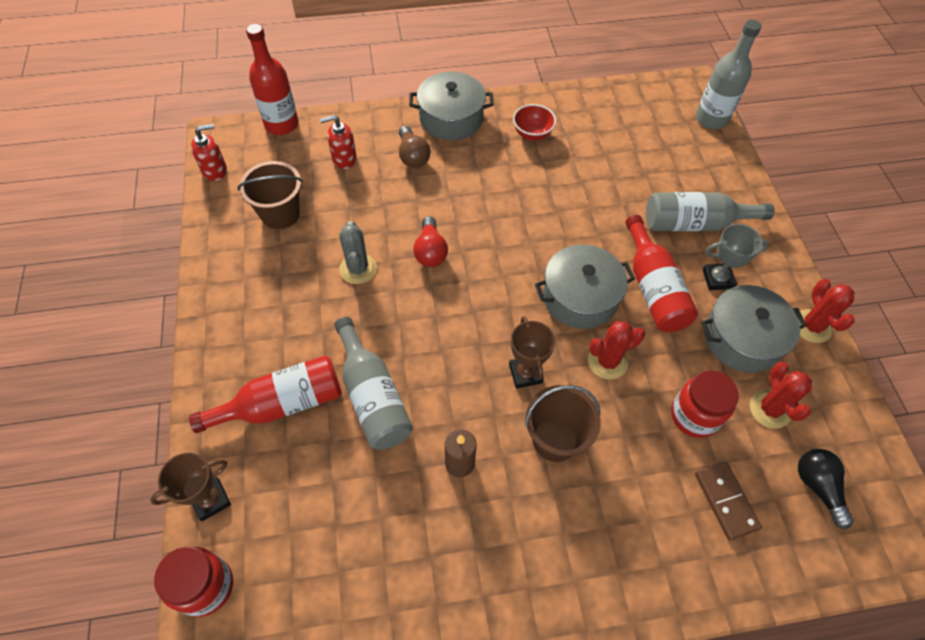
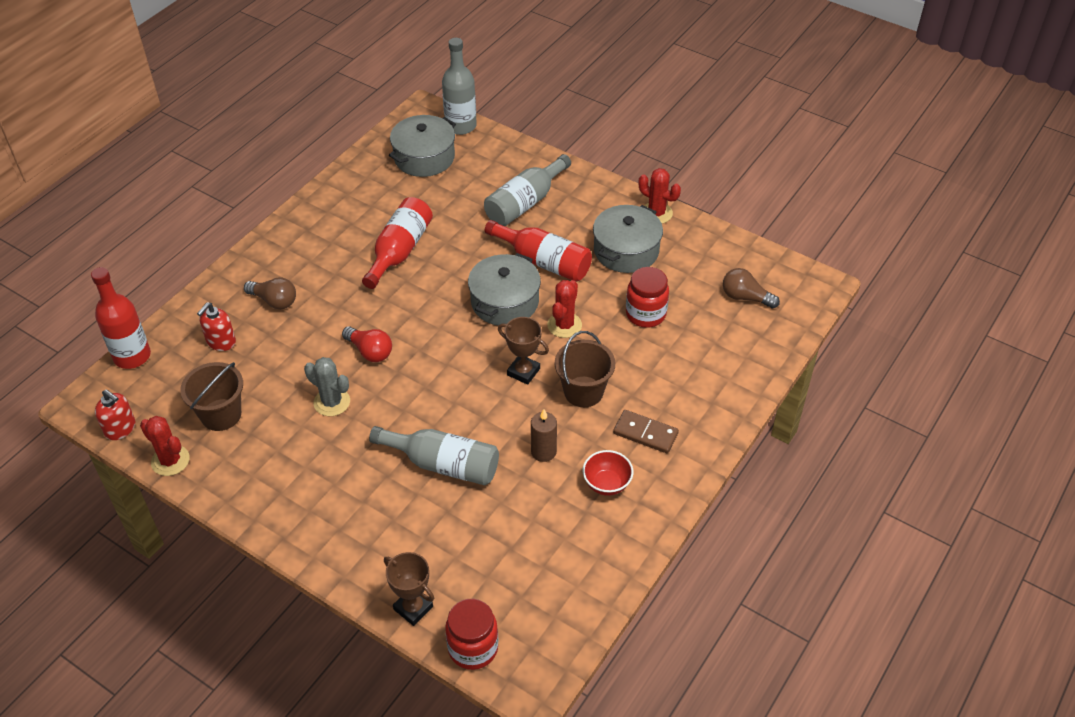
camera: 45 degrees left, 10 degrees down
brown trophy [150,453,231,521] -> brown trophy turned 60 degrees counterclockwise [384,552,434,626]
red bottle [189,355,342,433] -> red bottle moved to [362,197,433,289]
red soap dispenser [191,124,227,181] -> red soap dispenser turned 105 degrees clockwise [95,389,136,440]
grey pot [409,71,493,140] -> grey pot moved to [389,115,456,177]
red bowl [513,104,556,141] -> red bowl moved to [583,450,633,496]
brown domino [695,462,762,540] -> brown domino moved to [613,410,679,453]
grey trophy [702,224,769,290] -> none
red cactus [750,362,812,429] -> red cactus moved to [140,416,190,476]
black light bulb [798,449,853,529] -> brown light bulb [723,268,780,308]

